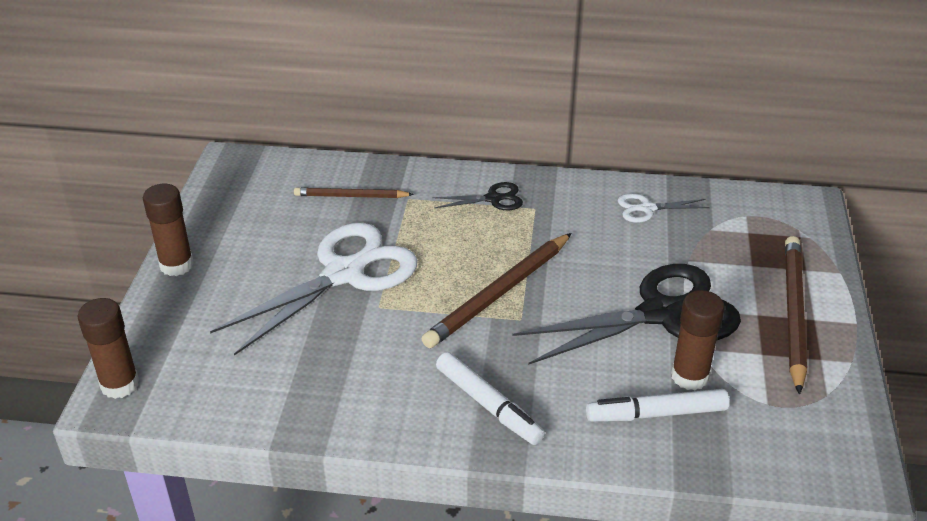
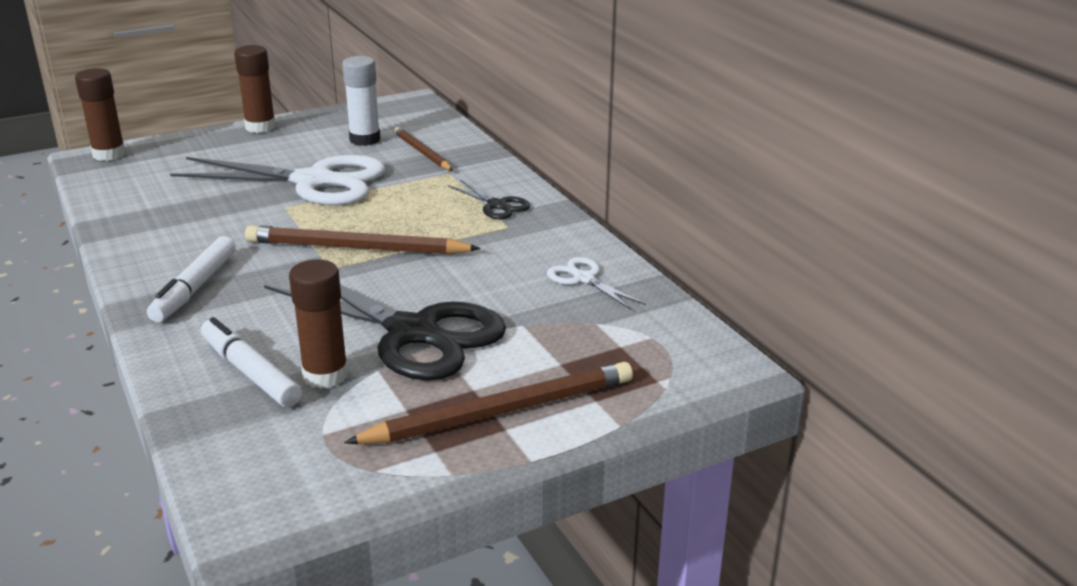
camera: 55 degrees right, 10 degrees down
none -> white glue stick [342,56,381,146]

